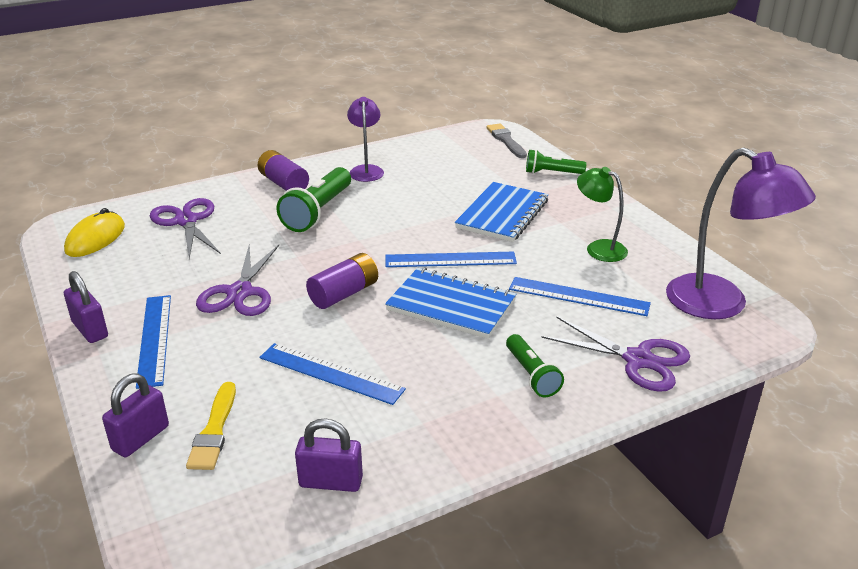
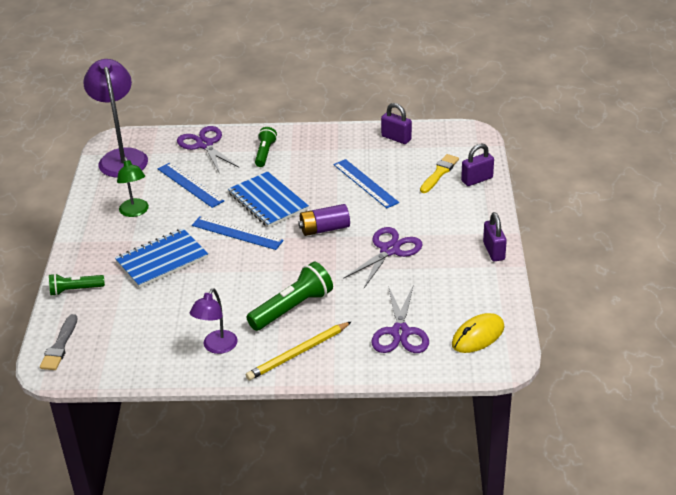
camera: 150 degrees left, 5 degrees up
blue ruler [136,295,171,389] -> none
purple battery [258,150,309,191] -> yellow pencil [246,321,352,380]
green flashlight [526,149,586,174] -> green flashlight turned 135 degrees clockwise [49,273,105,296]

